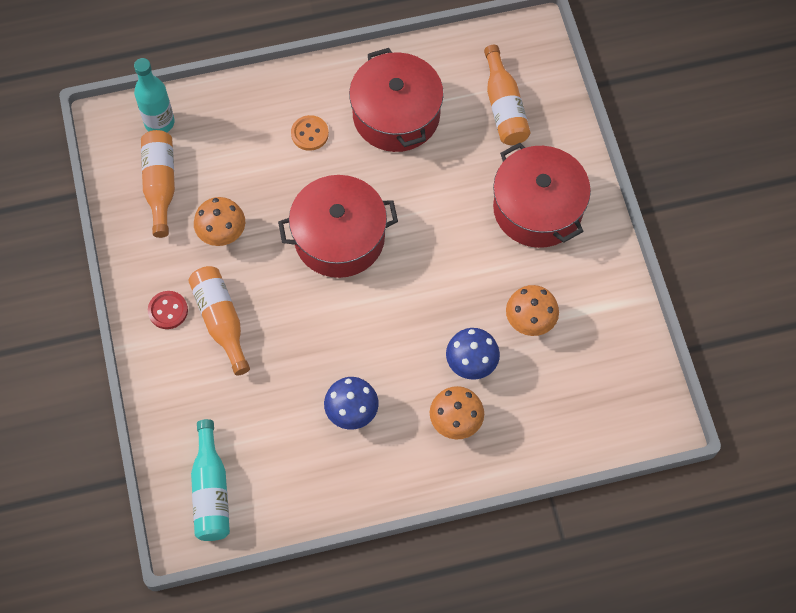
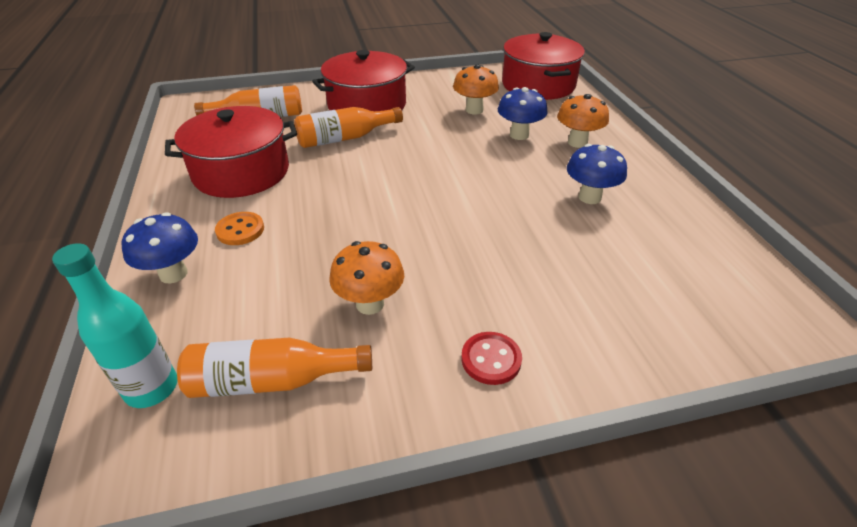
camera: 90 degrees left, 25 degrees down
orange bottle [188,266,250,376] -> orange bottle moved to [294,107,403,148]
turquoise bottle [191,419,230,541] -> none
red pot [278,175,398,278] -> red pot moved to [502,32,585,100]
none -> blue mushroom [121,212,198,283]

